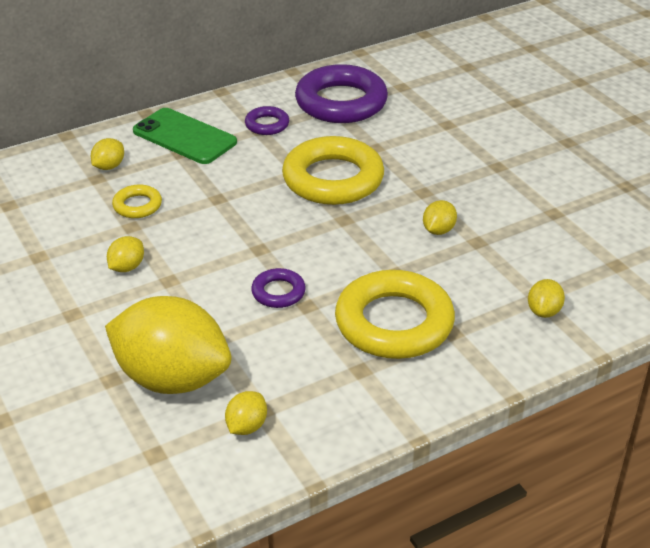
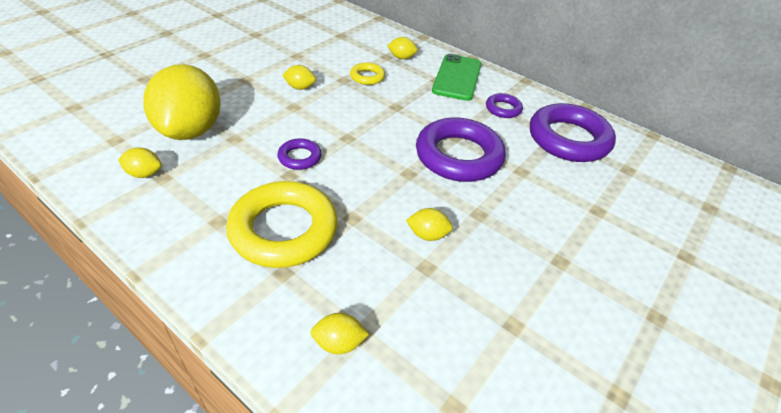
camera: 65 degrees right, 5 degrees up
yellow ring [282,136,384,205] -> purple ring [416,118,506,182]

